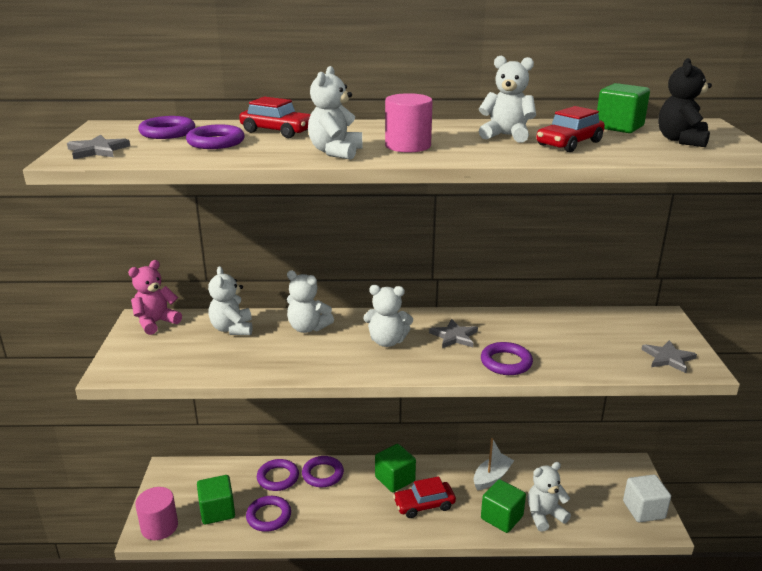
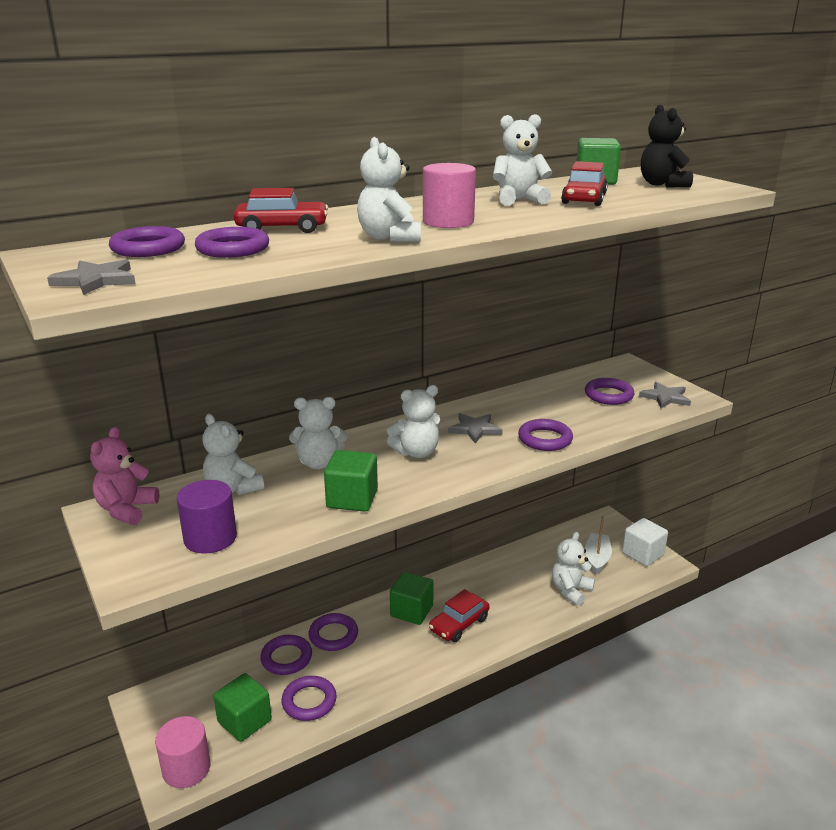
camera: 30 degrees left, 0 degrees up
white boat [474,438,514,490] -> white boat moved to [585,516,612,574]
green cube [481,479,526,533] -> green cube moved to [324,450,378,512]
none -> purple cylinder [176,480,237,554]
none -> purple ring [585,378,635,405]

